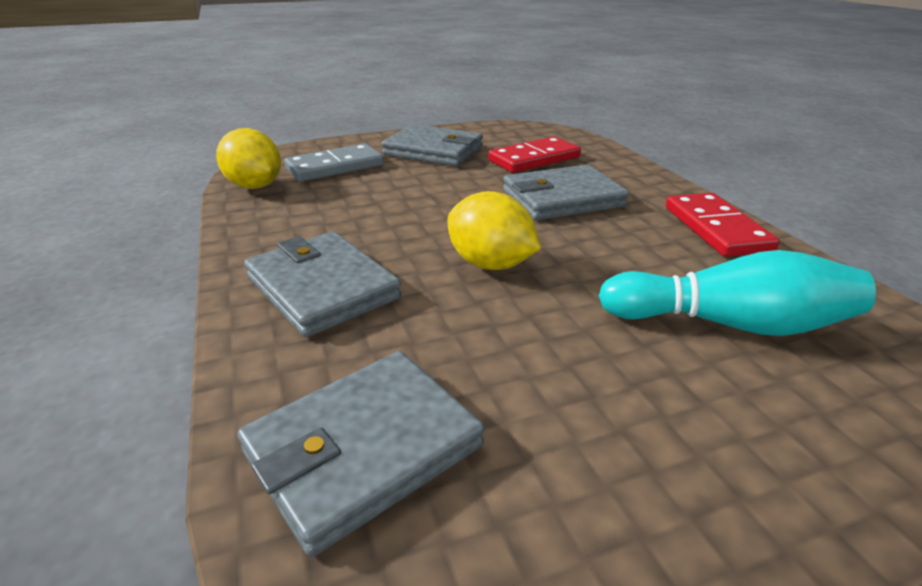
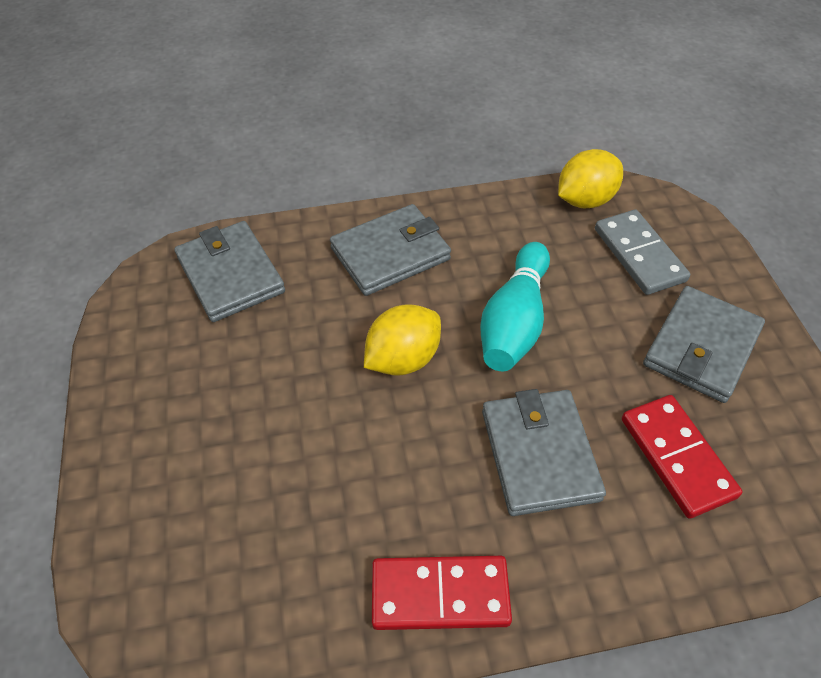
camera: 100 degrees right, 20 degrees up
turquoise bowling pin [599,250,876,336] -> turquoise bowling pin moved to [480,242,550,371]

